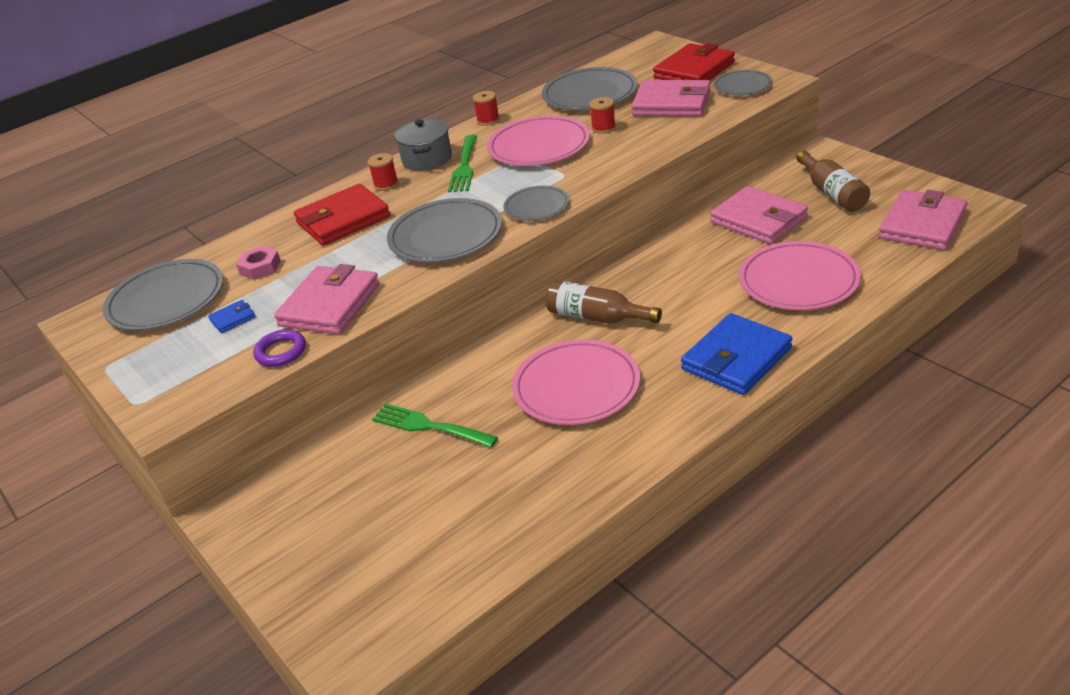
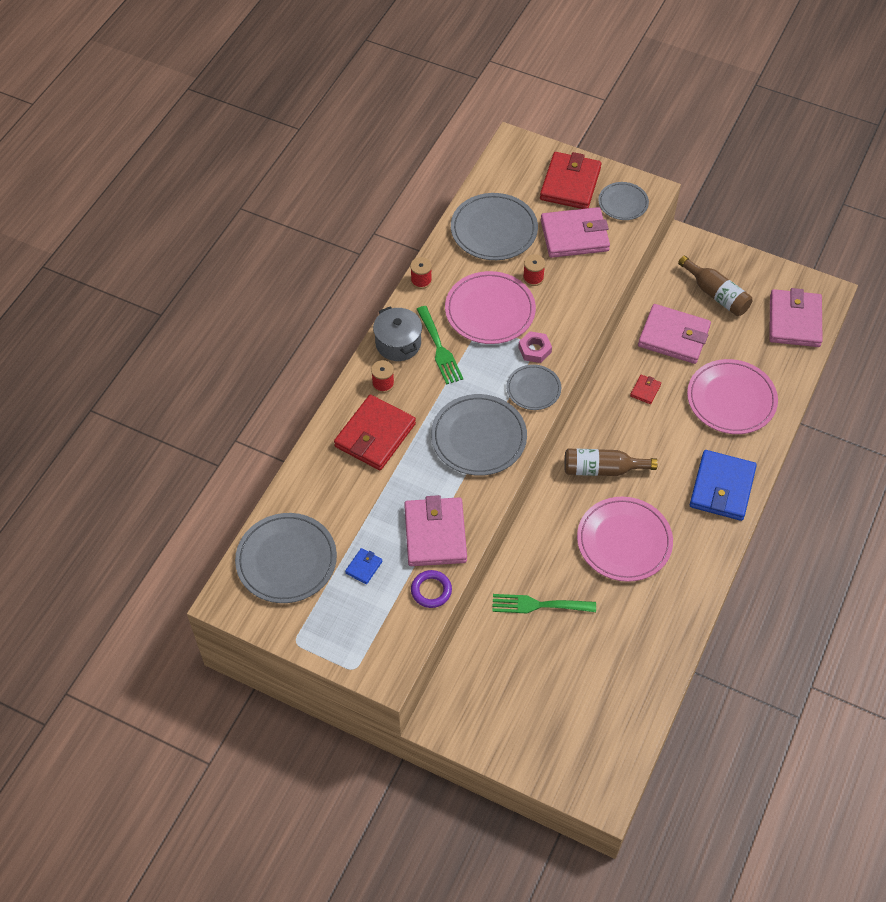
camera: 30 degrees left, 20 degrees up
pink nut [236,246,281,280] -> pink nut moved to [518,331,552,363]
none -> red wallet [630,375,661,404]

